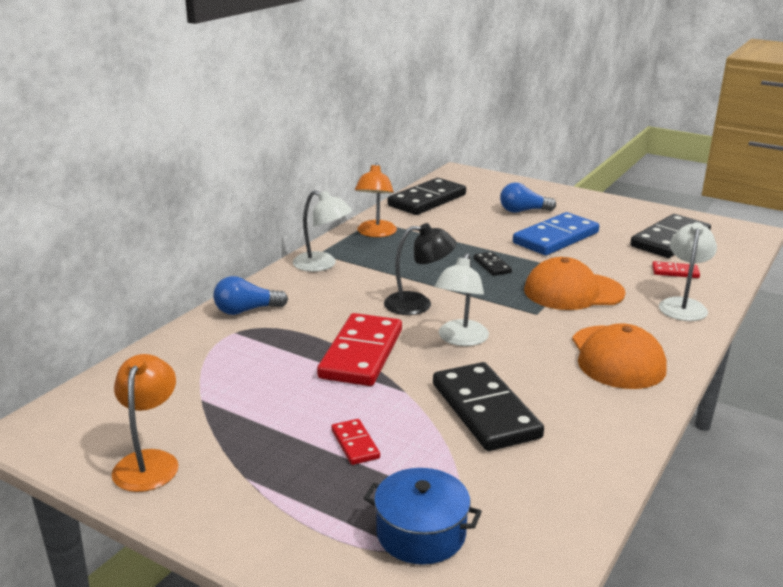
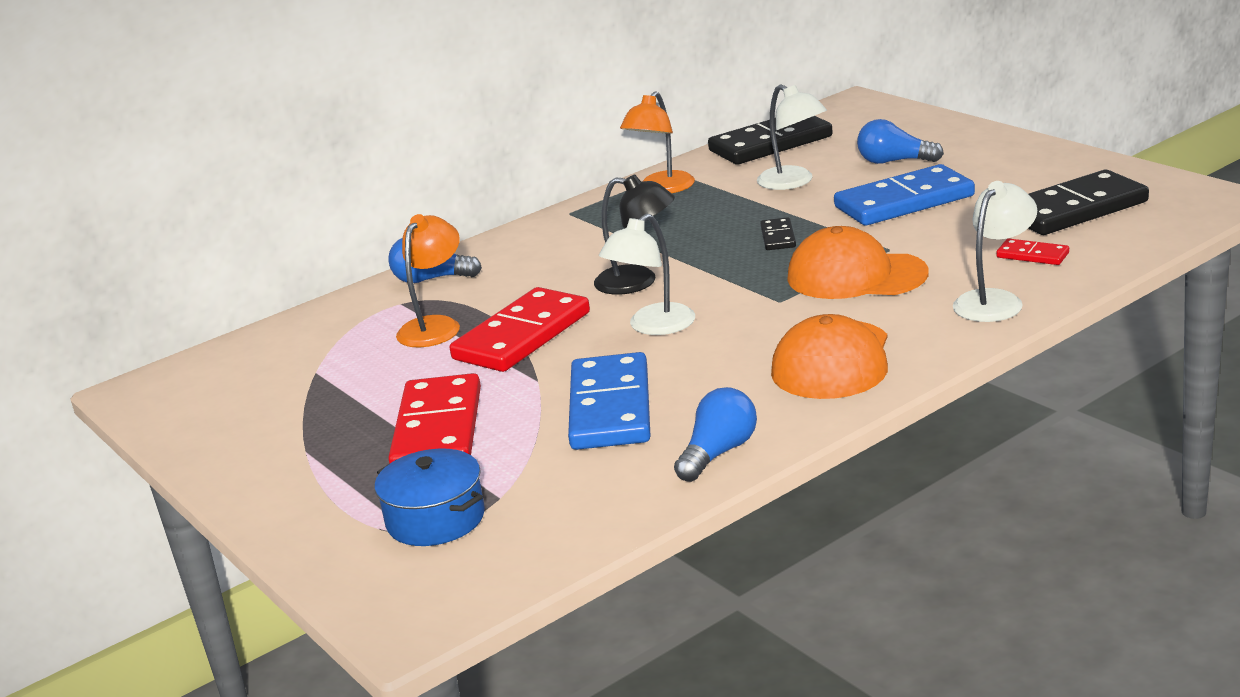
camera: 25 degrees right, 0 degrees up
orange lamp [112,354,178,492] -> orange lamp moved to [396,214,460,347]
white lamp [293,190,352,272] -> white lamp moved to [757,85,827,190]
red domino [331,419,380,465] -> red domino [388,373,481,464], size x2.15
black domino [433,362,544,451] -> blue domino [568,352,651,450]
none -> blue light bulb [674,387,757,482]

